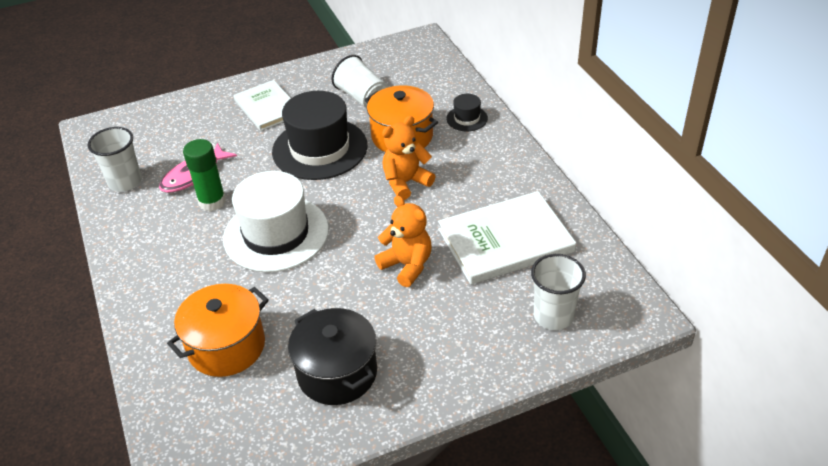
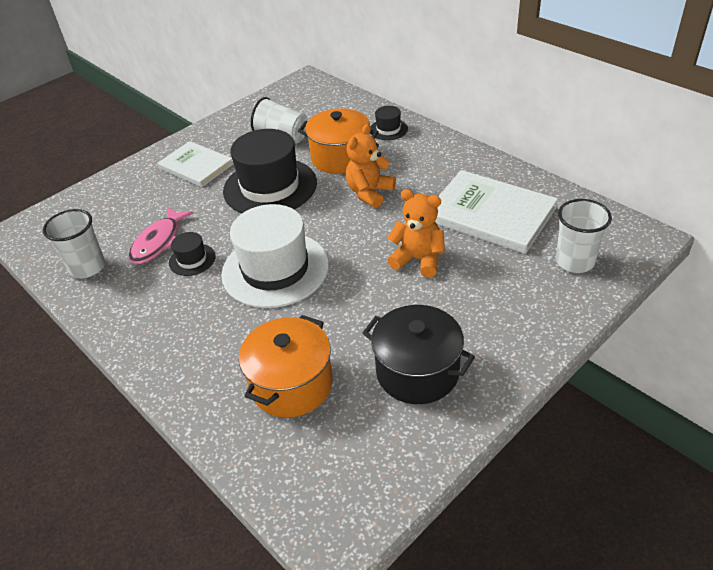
camera: 20 degrees left, 0 degrees up
green glue stick [183,139,226,211] -> black hat [169,232,216,276]
white book [438,191,576,284] -> white book turned 75 degrees clockwise [435,170,558,254]

